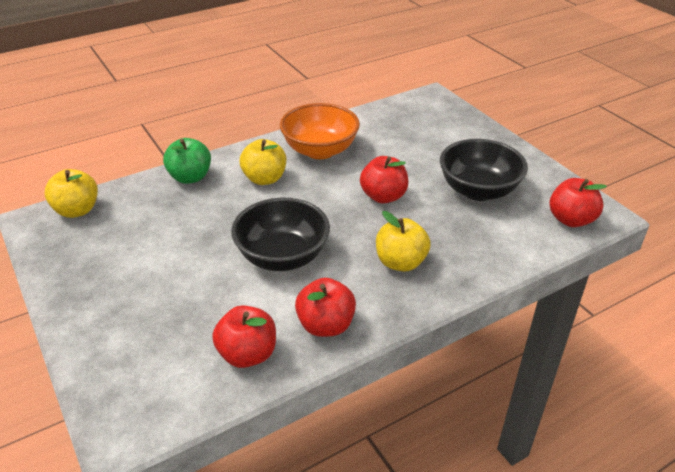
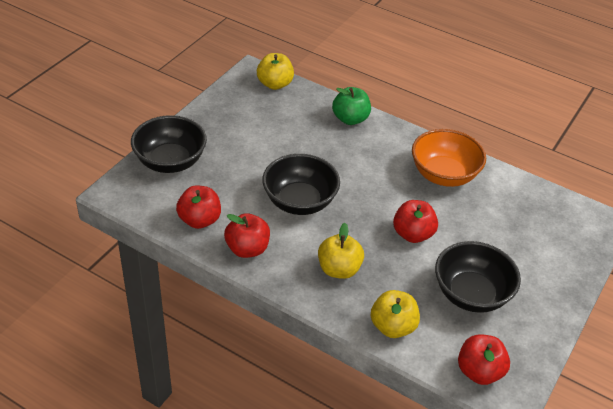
camera: 60 degrees right, 5 degrees up
yellow apple [239,139,286,185] -> yellow apple moved to [371,290,420,338]
none -> black bowl [131,115,207,173]

